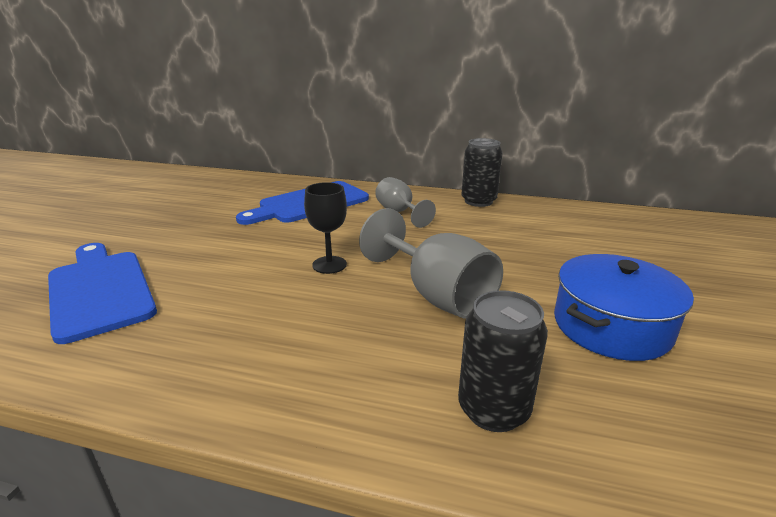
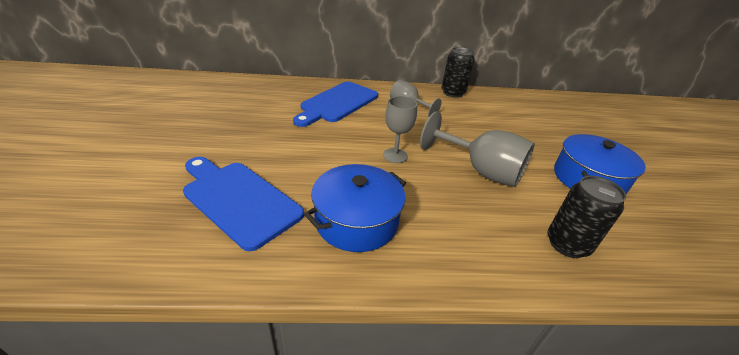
camera: 20 degrees left, 10 degrees up
black goblet [304,182,347,274] -> grey goblet [383,96,417,163]
none -> blue pot [304,164,406,252]

